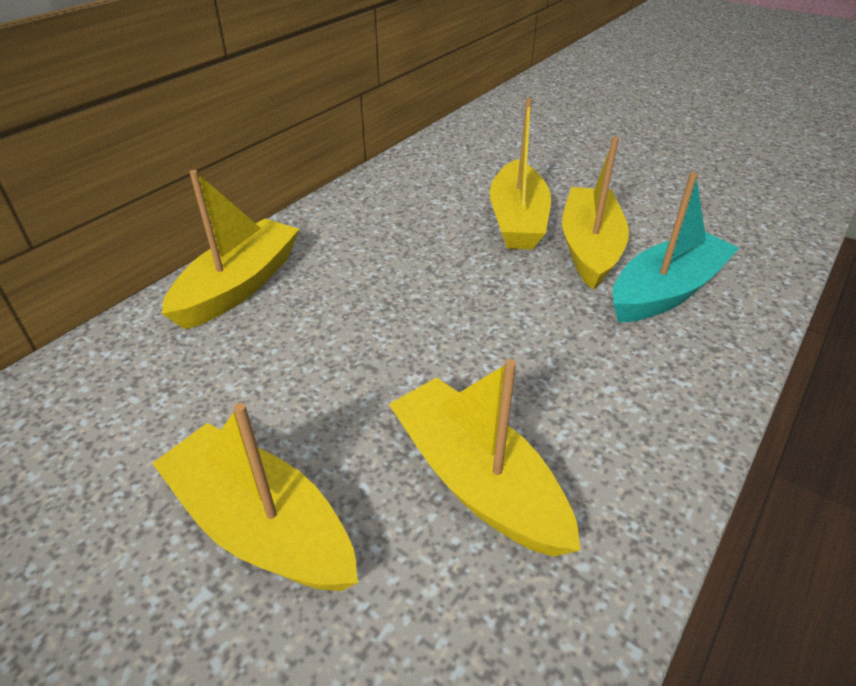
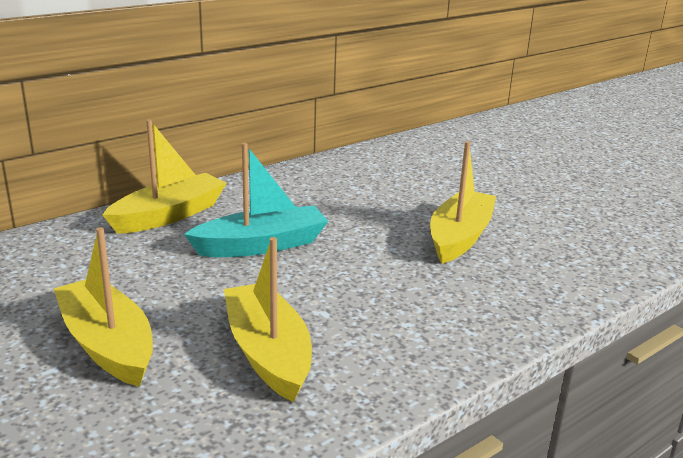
camera: 15 degrees right, 15 degrees down
yellow boat [490,98,551,250] -> none
turquoise boat [613,172,739,323] -> turquoise boat moved to [184,143,328,257]

